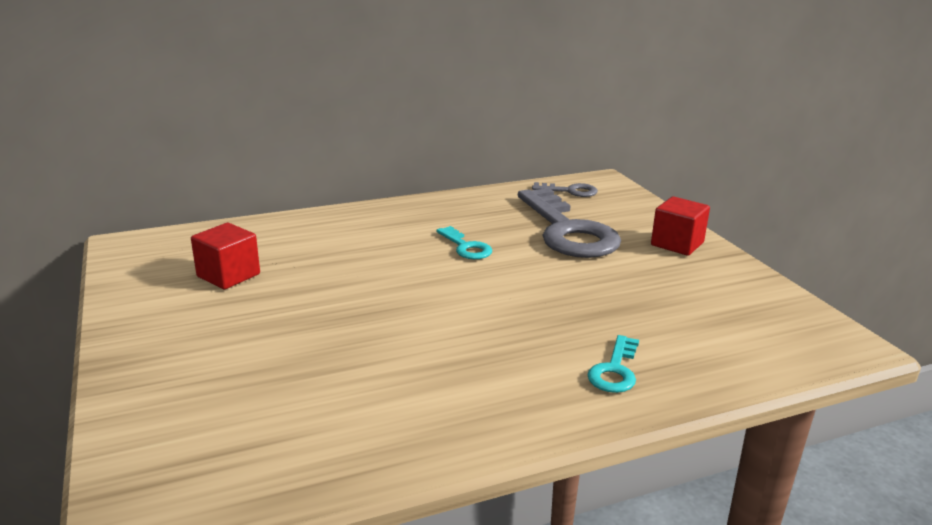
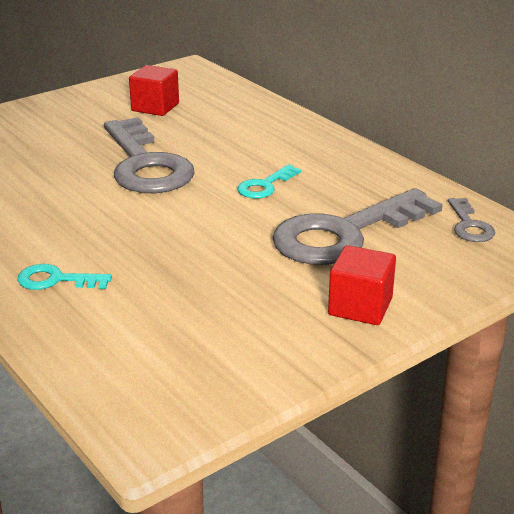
camera: 75 degrees right, 5 degrees up
none -> grey key [104,117,194,193]

